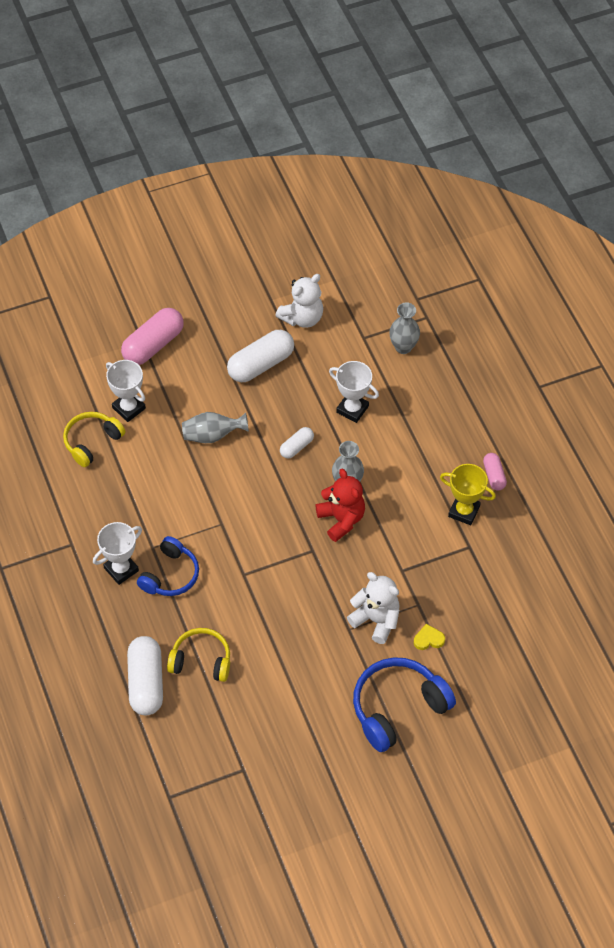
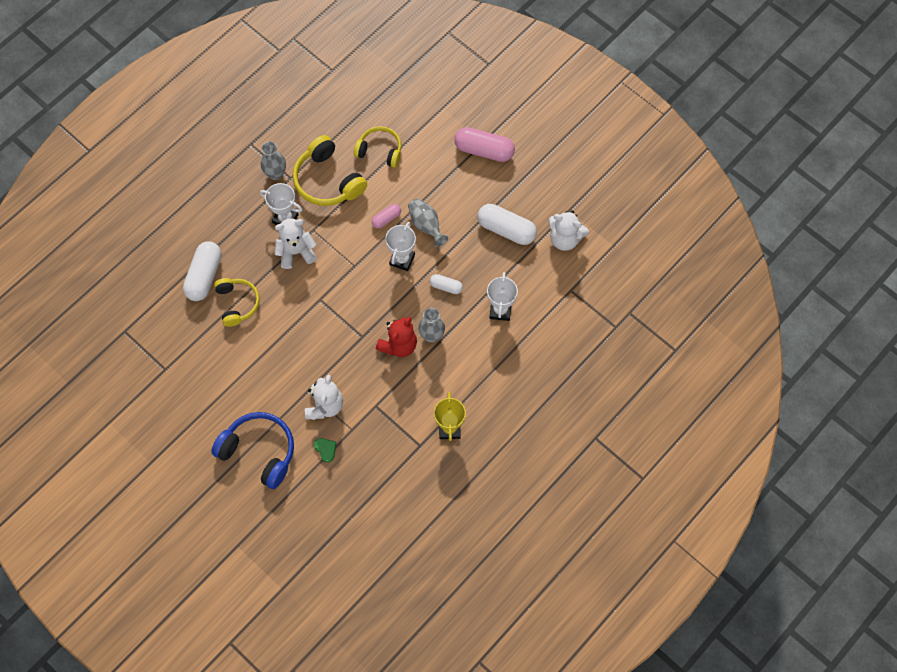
camera: 65 degrees right, 10 degrees up
white trophy [106,360,146,422] -> white trophy moved to [385,222,416,271]
white capsule [127,636,163,715] -> white capsule turned 45 degrees counterclockwise [183,241,222,301]
blue headphones [137,536,199,596] -> white teddy bear [275,218,317,269]
grey vase [389,302,420,354] -> grey vase moved to [261,142,286,180]
yellow heart [414,624,445,650] -> green heart [314,438,336,462]
pink capsule [483,453,507,490] -> pink capsule moved to [372,204,401,228]
none -> yellow headphones [293,135,367,206]

